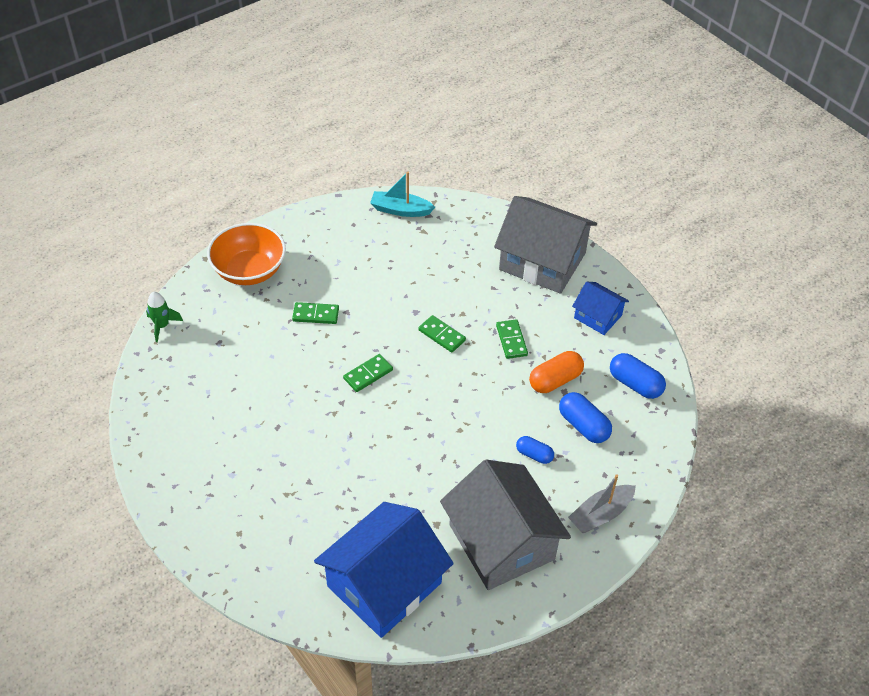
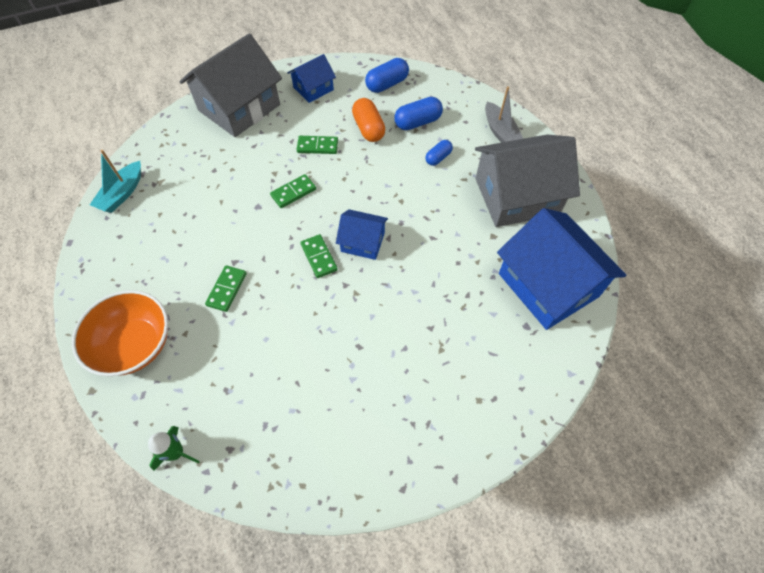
camera: 75 degrees left, 10 degrees up
none -> blue house [336,209,388,260]

